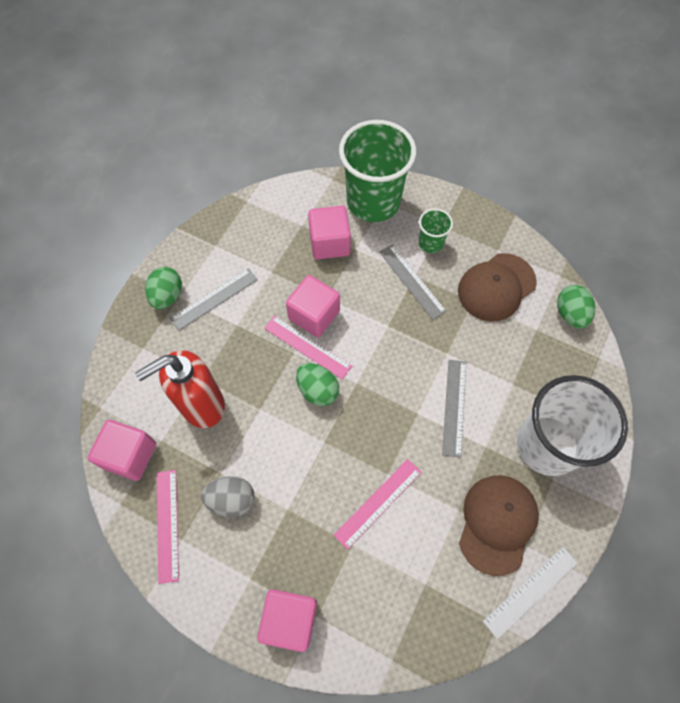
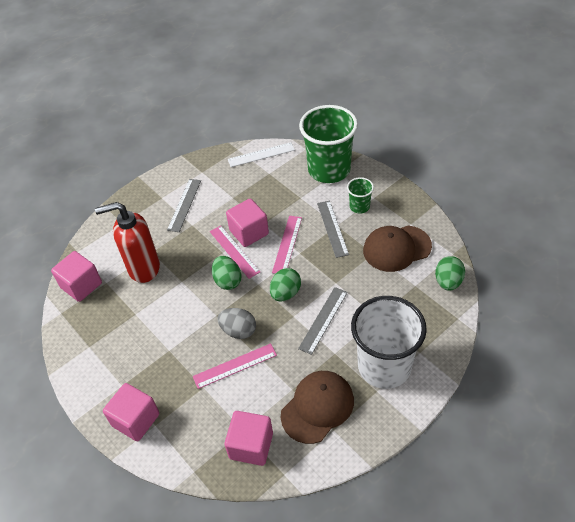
camera: 25 degrees right, 15 degrees down
green egg [145,267,182,309] -> green egg moved to [270,268,301,301]
pink ruler [157,470,179,584] -> pink ruler moved to [272,216,302,274]
grey ruler [170,268,257,330] -> grey ruler turned 60 degrees counterclockwise [167,179,201,232]
grey egg [201,476,255,517] -> grey egg moved to [217,308,256,339]
pink cube [308,206,351,260] -> pink cube moved to [225,411,273,466]
white ruler [483,547,578,639] -> white ruler moved to [228,142,295,167]

